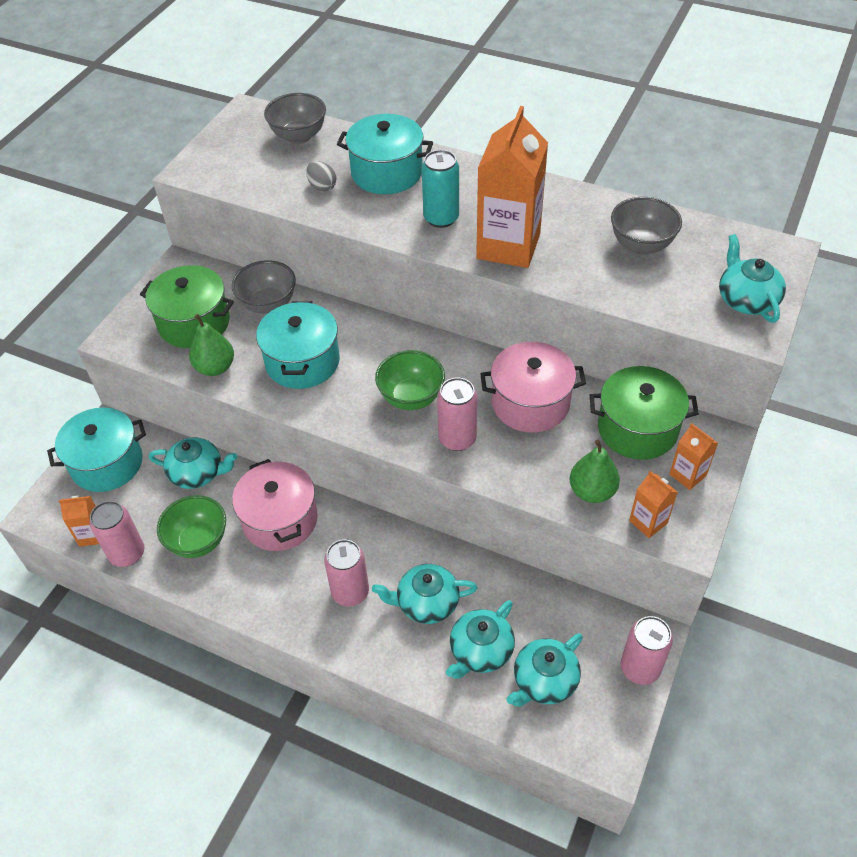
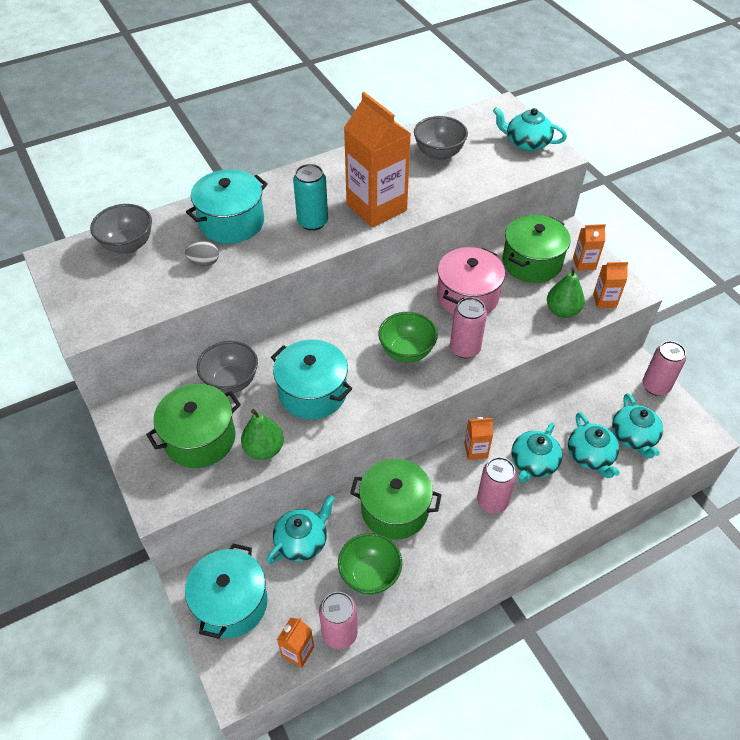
camera: 55 degrees left, 0 degrees up
pink pot [232,459,318,551] -> green pot [350,459,441,540]
none -> orange carton [464,417,493,460]

